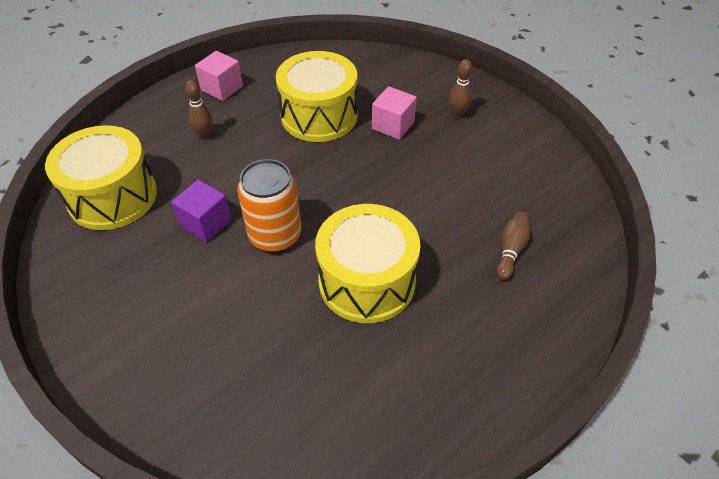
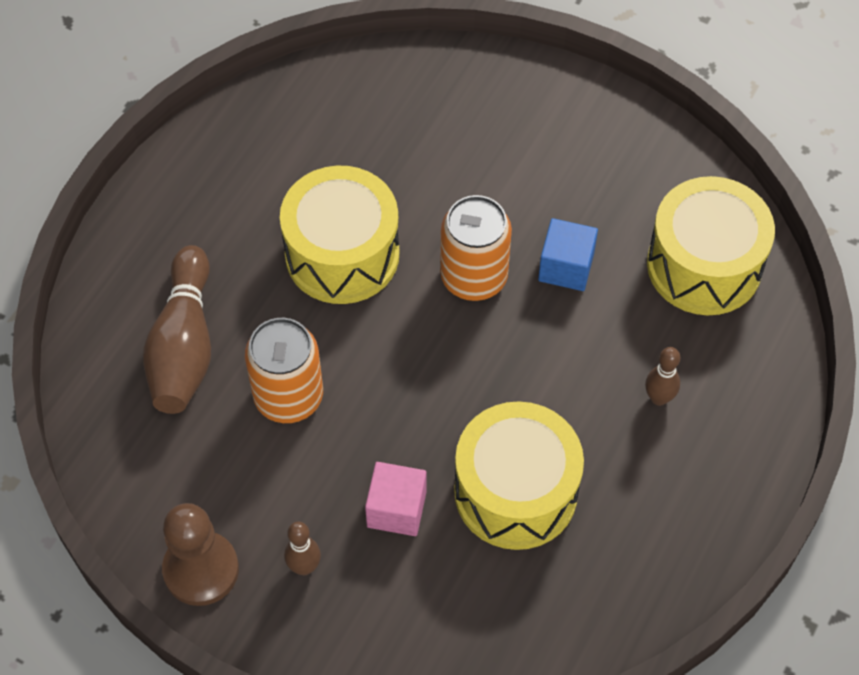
camera: 160 degrees right, 10 degrees up
purple cube [171,180,232,242] -> blue cube [538,218,598,291]
pink cube [195,51,243,101] -> none
brown bowling pin [497,212,530,280] -> brown bowling pin [143,245,211,414], size x1.96
none -> brown pawn [162,503,239,606]
none -> orange can [245,318,323,423]

